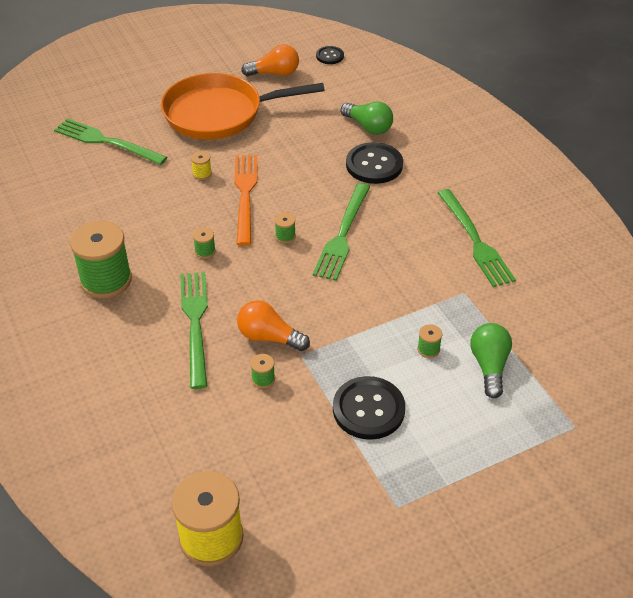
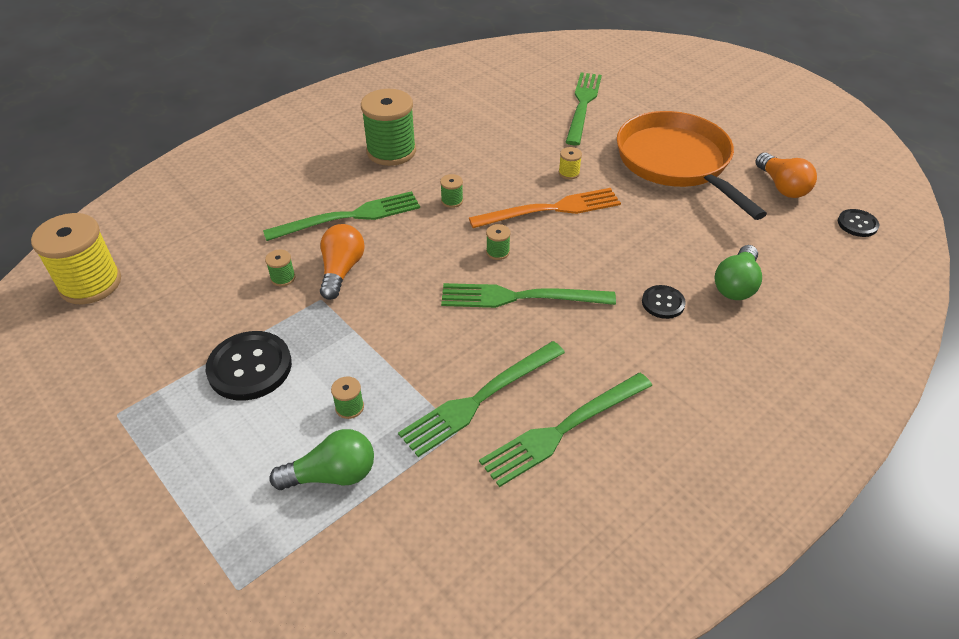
camera: 75 degrees right, 0 degrees up
black button [346,142,403,184] -> black button [642,285,686,319], size x0.56
none -> green fork [398,341,565,457]

